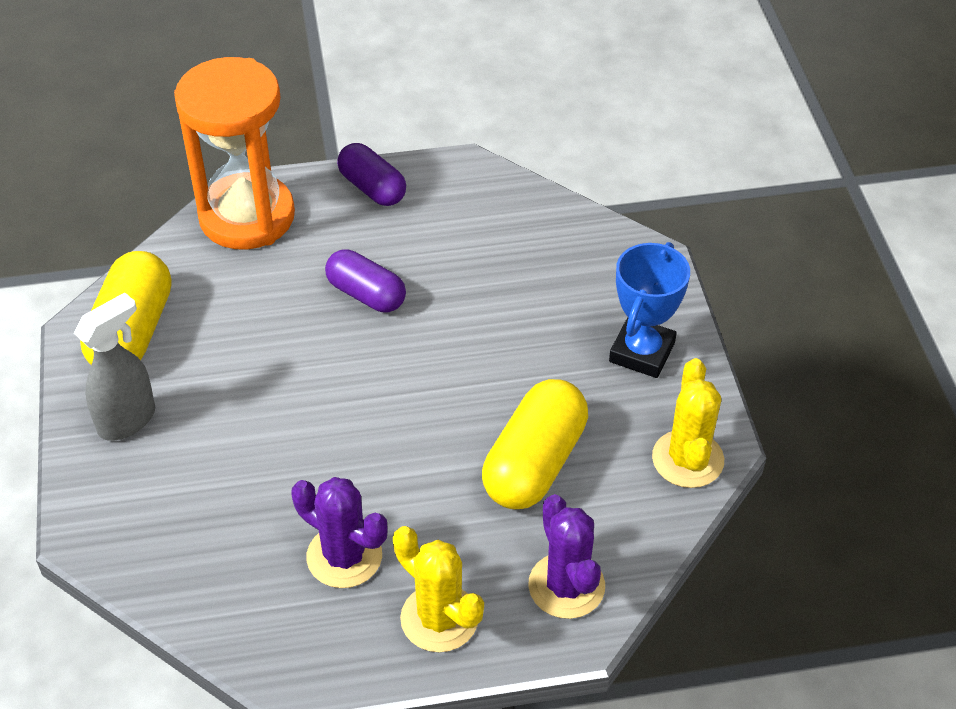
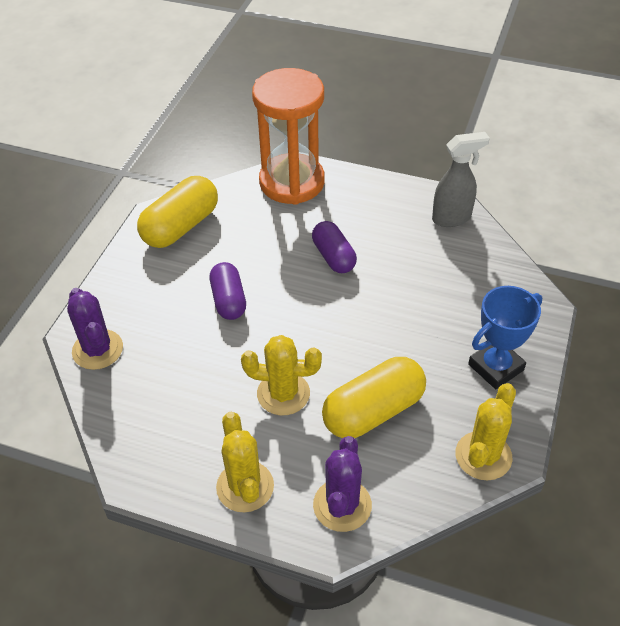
camera: 30 degrees right, 0 degrees up
grey spray bottle [74,293,155,441] -> grey spray bottle moved to [432,132,490,227]
purple cactus [291,477,387,588] -> purple cactus moved to [67,288,123,370]
purple capsule [337,143,406,206] -> purple capsule moved to [210,262,246,320]
none -> yellow cactus [241,335,322,415]

